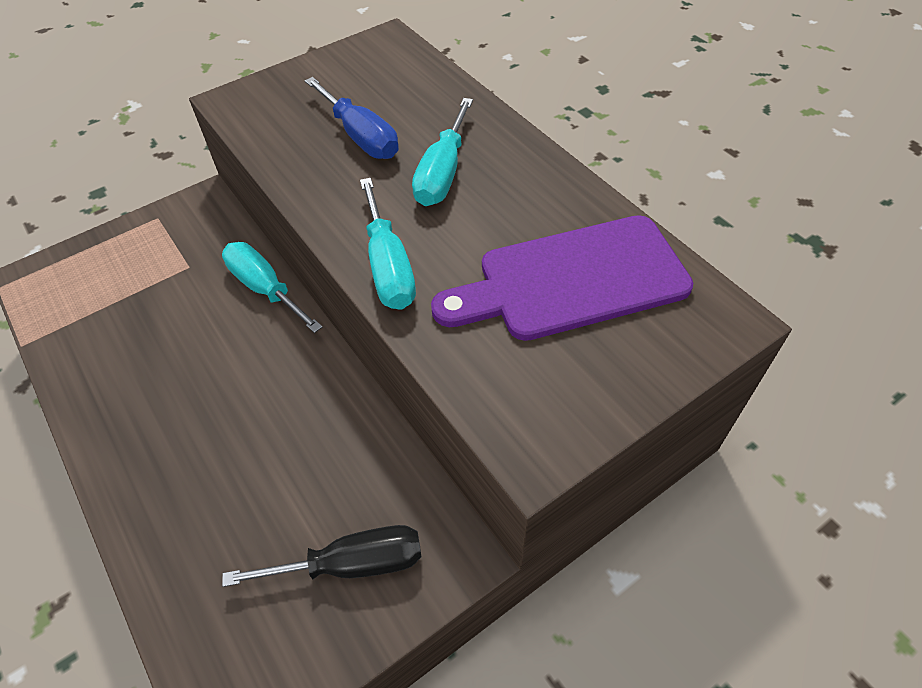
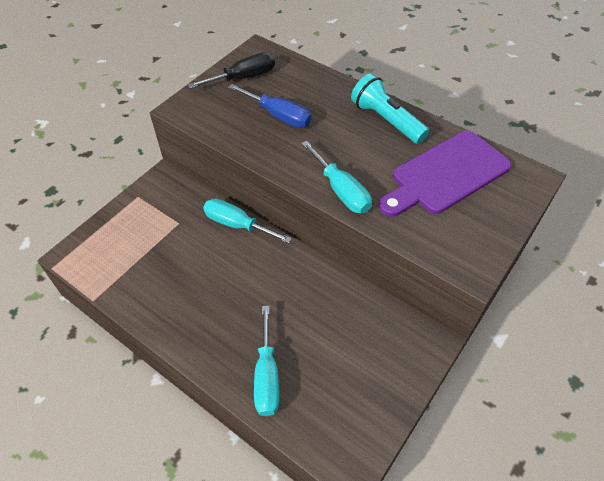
camera: 20 degrees left, 0 degrees up
black screwdriver [222,525,421,587] -> black screwdriver moved to [188,52,275,89]
turquoise screwdriver [412,98,473,206] -> turquoise screwdriver moved to [254,306,279,416]
none -> turquoise flashlight [351,74,429,144]

